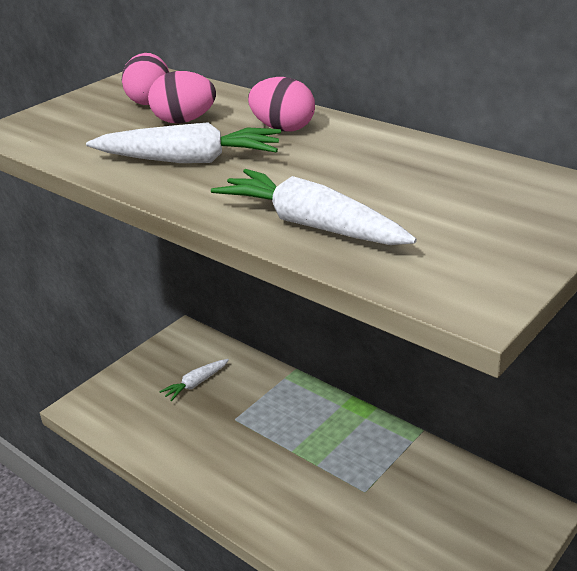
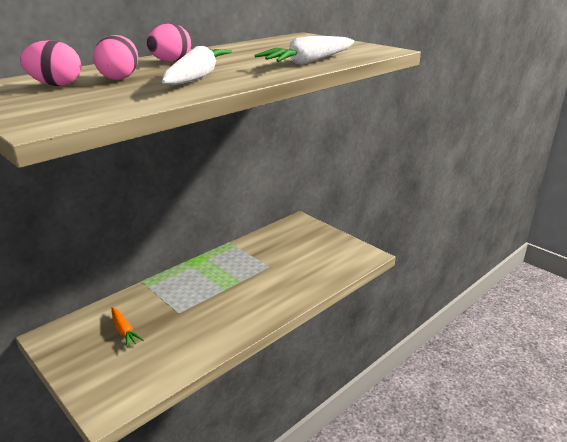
camera: 85 degrees left, 5 degrees down
white carrot [159,359,229,401] -> orange carrot [112,307,144,348]

